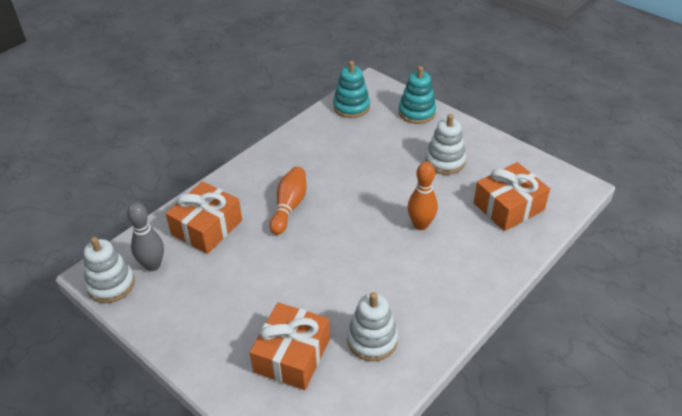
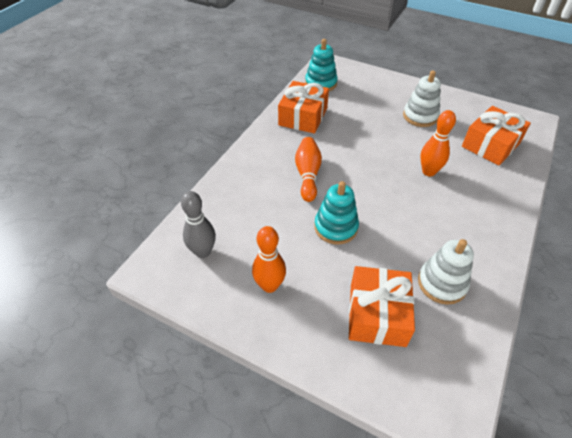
camera: 15 degrees left, 5 degrees up
white stacking toy [84,237,135,303] -> none
orange gift [166,181,242,254] -> orange gift moved to [278,81,329,134]
turquoise stacking toy [399,66,436,124] -> turquoise stacking toy moved to [314,181,359,245]
none -> orange bowling pin [252,226,286,293]

